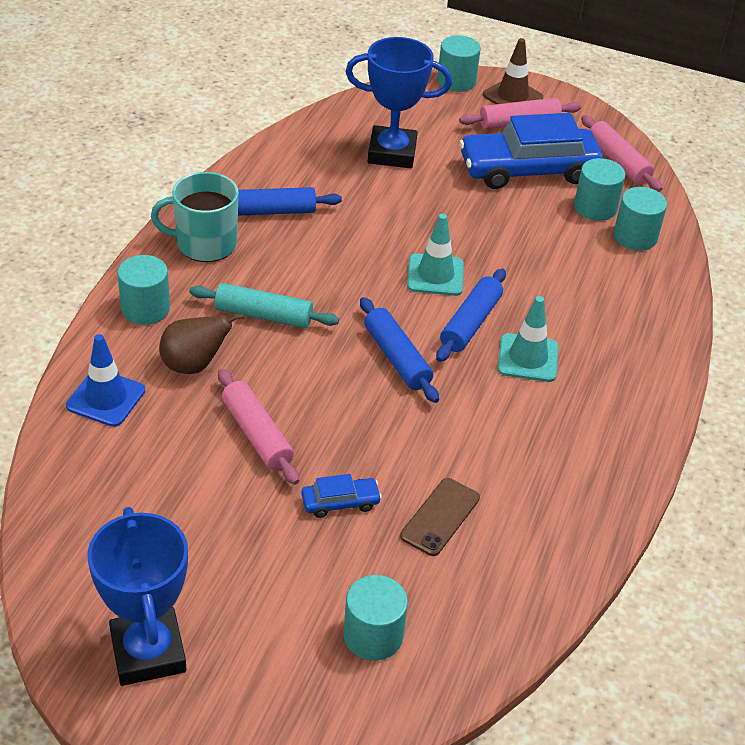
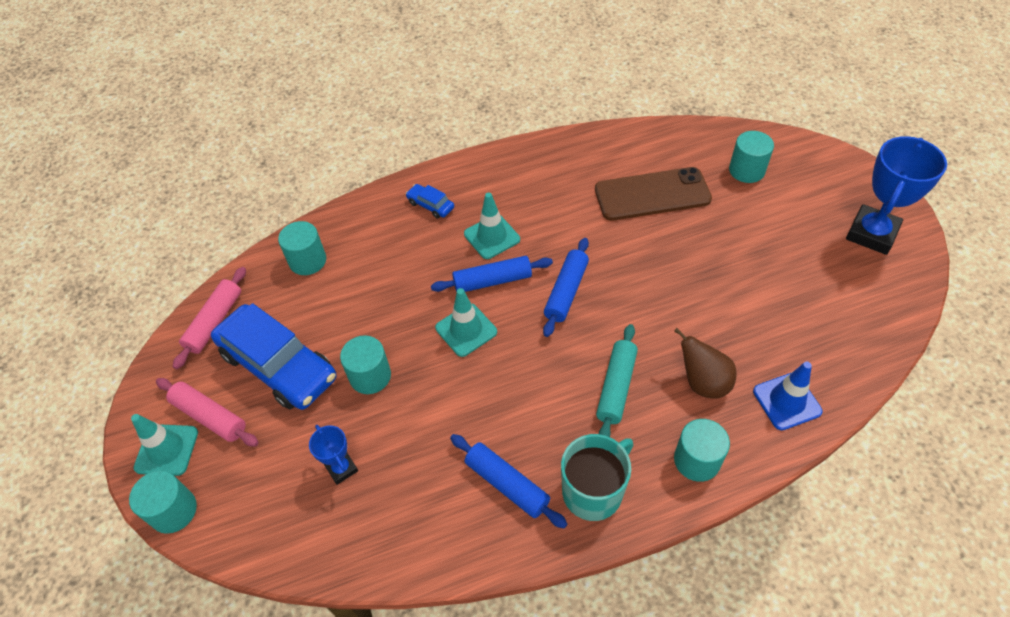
camera: 125 degrees left, 10 degrees up
turquoise mug [151,172,239,262] -> turquoise mug turned 90 degrees counterclockwise [561,434,633,521]
turquoise rolling pin [189,283,339,328] -> turquoise rolling pin turned 45 degrees clockwise [596,324,638,437]
pink rolling pin [218,369,299,485] -> none
blue car [301,474,382,518] -> blue car moved to [406,184,454,219]
blue trophy [346,37,452,168] -> blue trophy [309,425,358,485], size x0.51
brown phone [400,478,480,556] -> brown phone [595,167,712,221], size x1.77
brown traffic cone [483,38,543,104] -> turquoise traffic cone [131,414,198,476]
turquoise cylinder [574,158,626,221] -> turquoise cylinder moved to [340,335,391,394]

